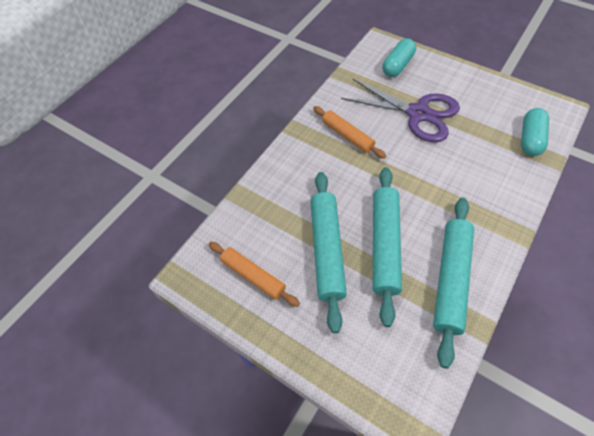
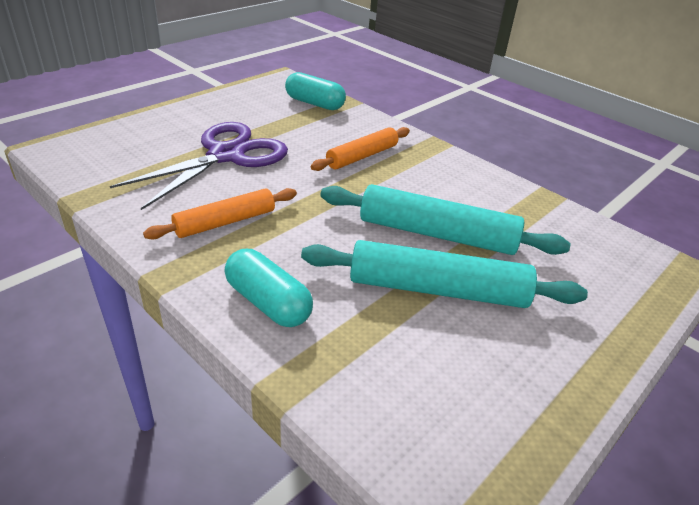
camera: 85 degrees left, 20 degrees down
orange rolling pin [209,242,300,307] -> orange rolling pin moved to [311,127,410,171]
turquoise capsule [383,38,416,77] -> turquoise capsule moved to [225,249,313,327]
turquoise rolling pin [433,198,474,369] -> none

